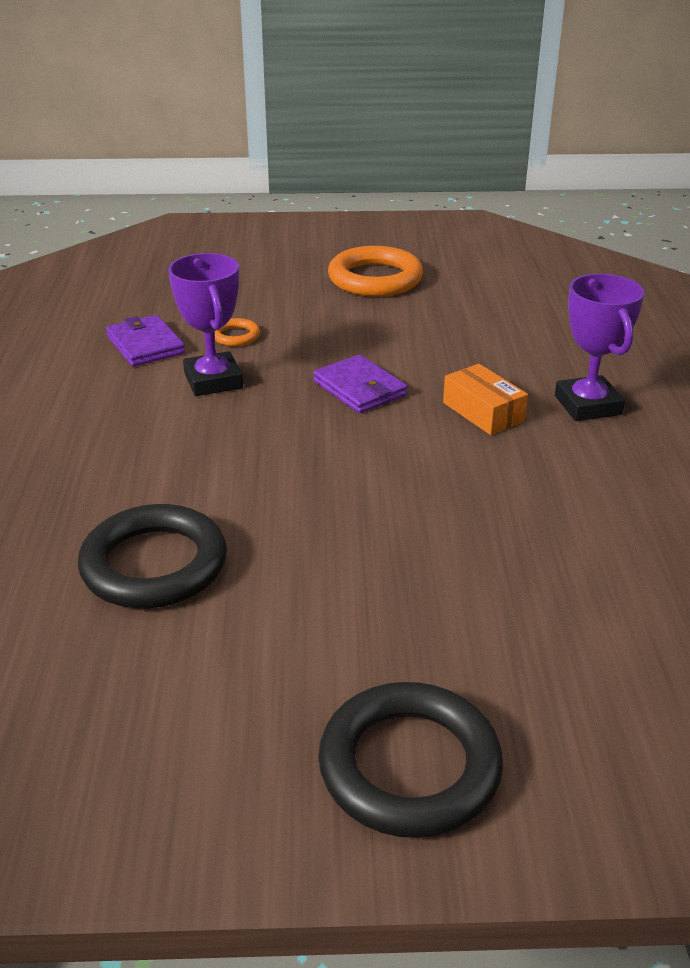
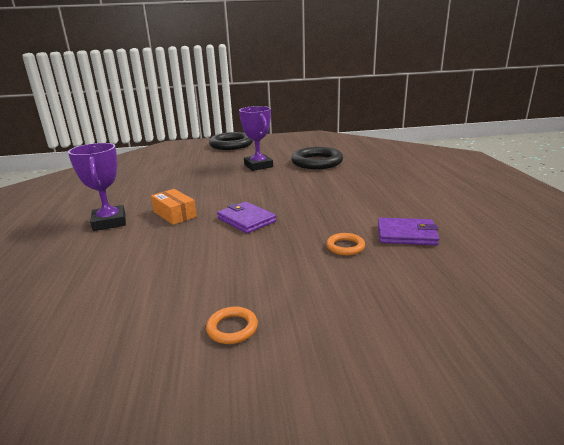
camera: 175 degrees right, 10 degrees down
purple wallet [106,315,185,366] -> purple wallet turned 45 degrees counterclockwise [378,217,439,245]
purple trophy [168,253,243,396] -> purple trophy moved to [239,106,273,171]
orange ring [328,246,423,296] -> orange ring [206,307,258,344], size x0.46

